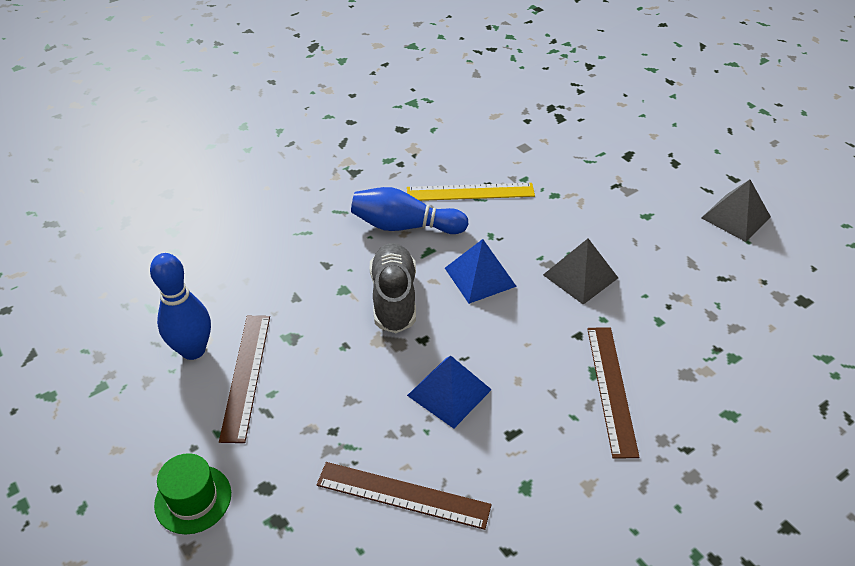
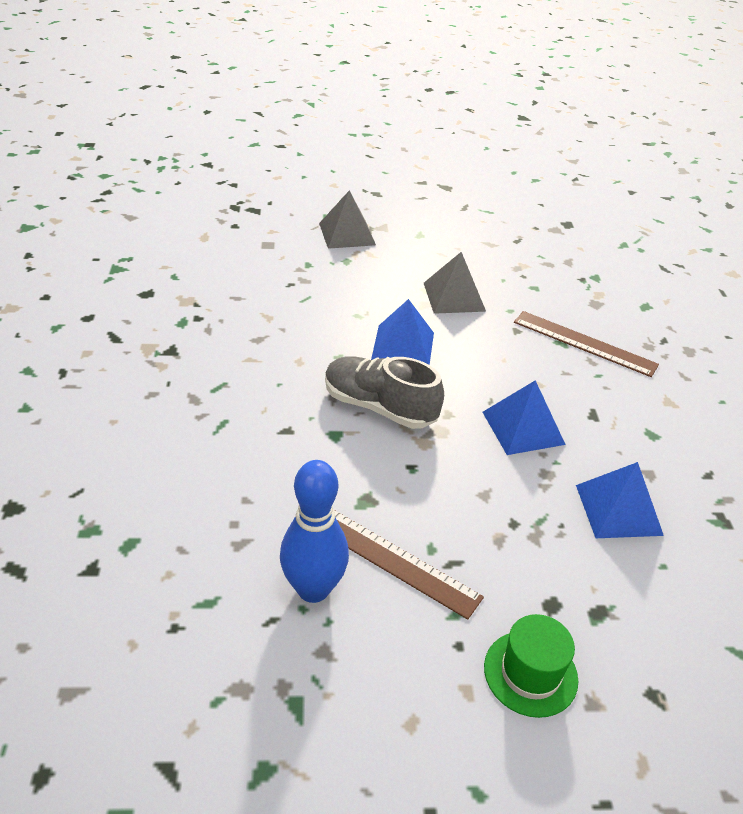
camera: 60 degrees left, 5 degrees down
brown ruler [316,462,492,530] -> blue pyramid [576,462,664,538]
blue bowling pin [351,187,469,234] -> none
yellow ruler [407,183,535,201] -> none
grey pyramid [701,180,771,242] -> grey pyramid moved to [319,190,376,249]

